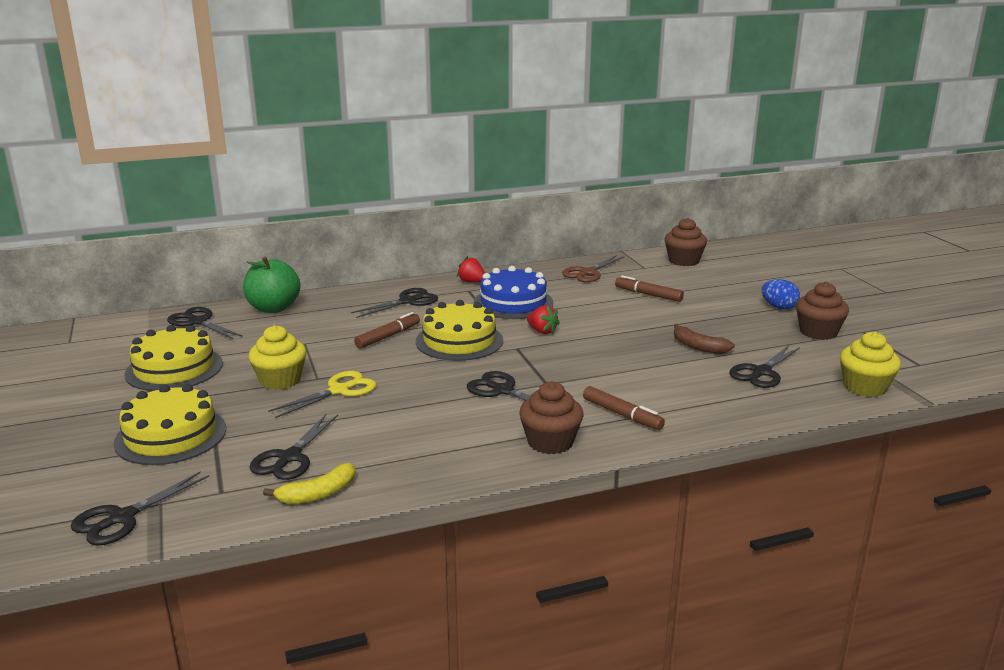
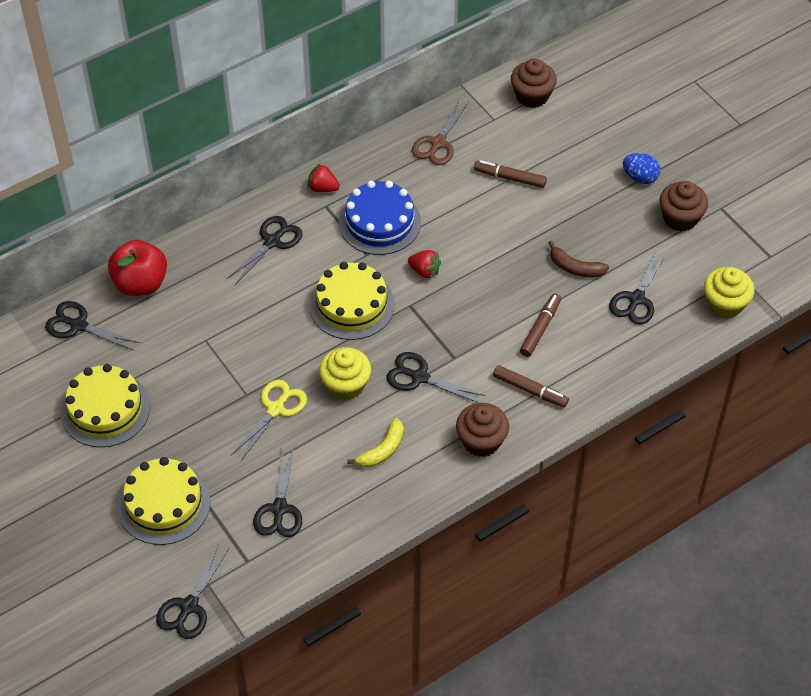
camera: 15 degrees left, 30 degrees up
green apple [243,257,301,313] -> red apple [108,240,167,296]
yellow cupcake [248,325,306,390] -> yellow cupcake moved to [319,347,371,400]
yellow banana [263,463,356,504] -> yellow banana moved to [347,418,404,468]
brown marker [354,312,420,348] -> brown marker moved to [520,293,561,357]

